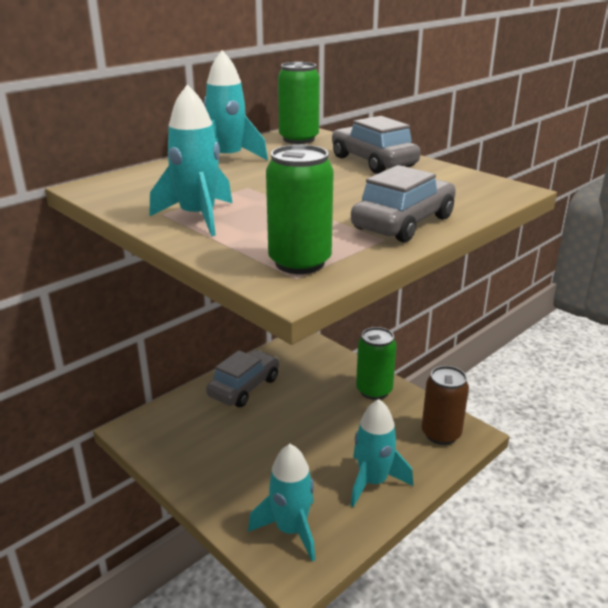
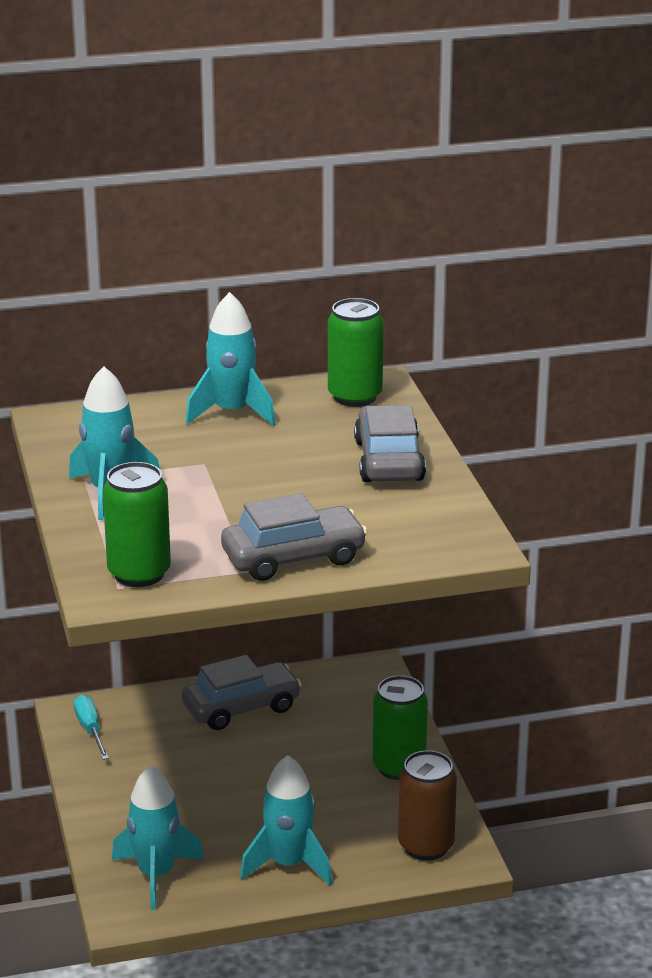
camera: 30 degrees right, 0 degrees up
none -> turquoise screwdriver [74,695,109,760]

